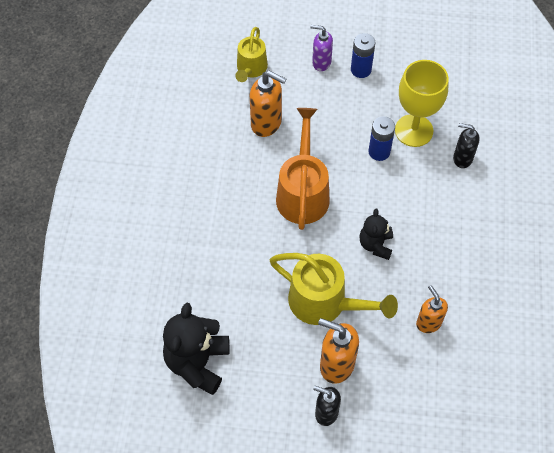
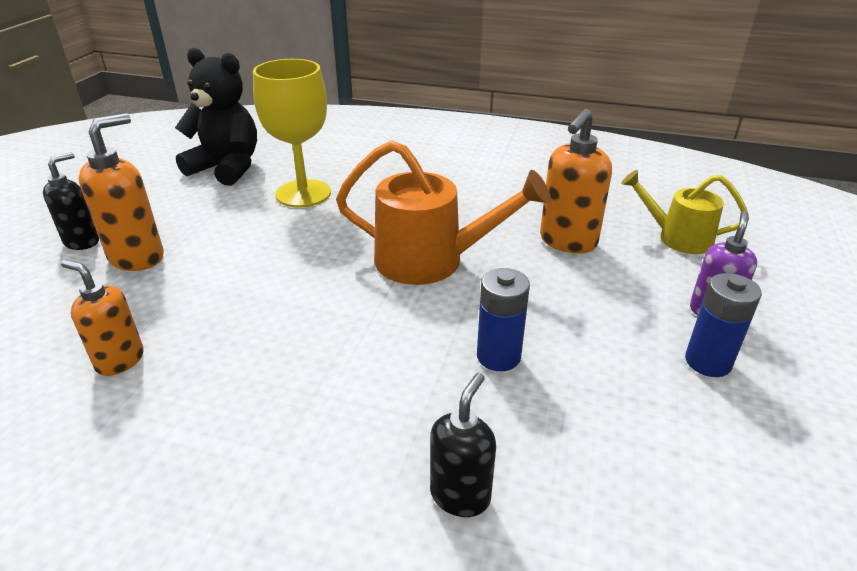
camera: 100 degrees right, 25 degrees down
yellow watering can [270,253,398,325] -> none
black teddy bear [359,208,393,260] -> none
yellow goblet [395,60,449,147] -> yellow goblet moved to [253,59,331,208]
orange soap dispenser [416,285,448,333] -> orange soap dispenser turned 135 degrees counterclockwise [61,260,144,376]

